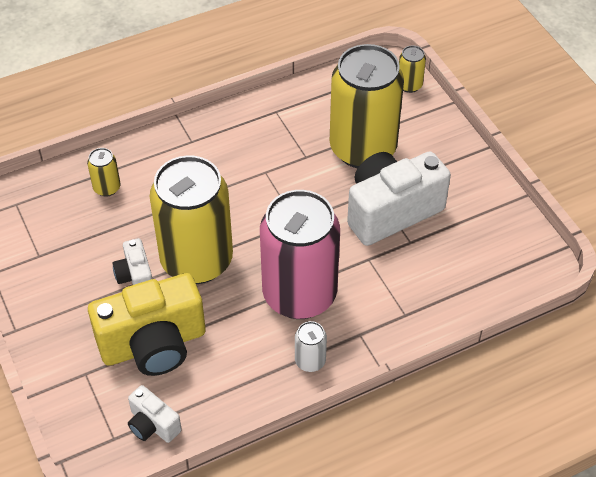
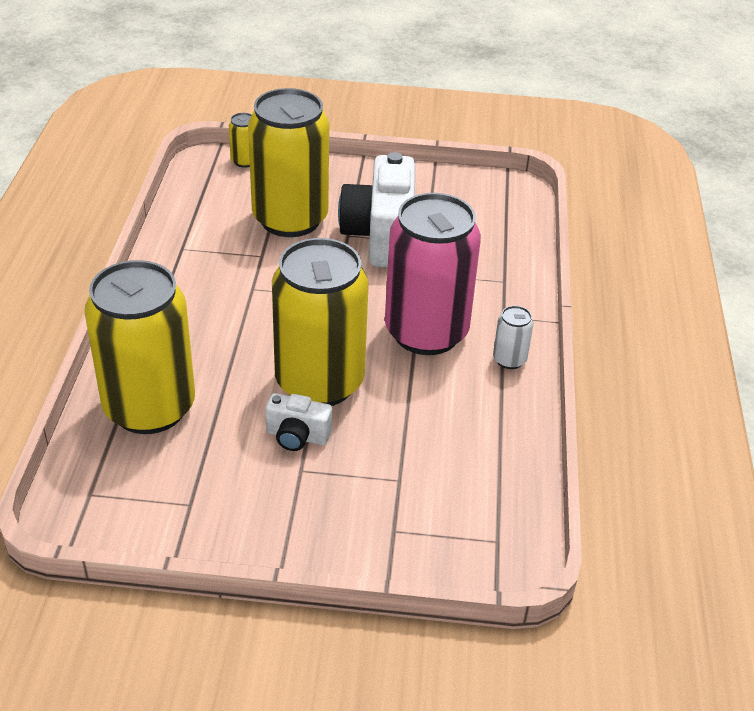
camera: 60 degrees left, 10 degrees down
yellow can [87,148,121,197] -> yellow can [84,260,195,434], size x2.50
yellow camera [88,273,206,376] -> none
white camera [128,385,182,443] -> none

